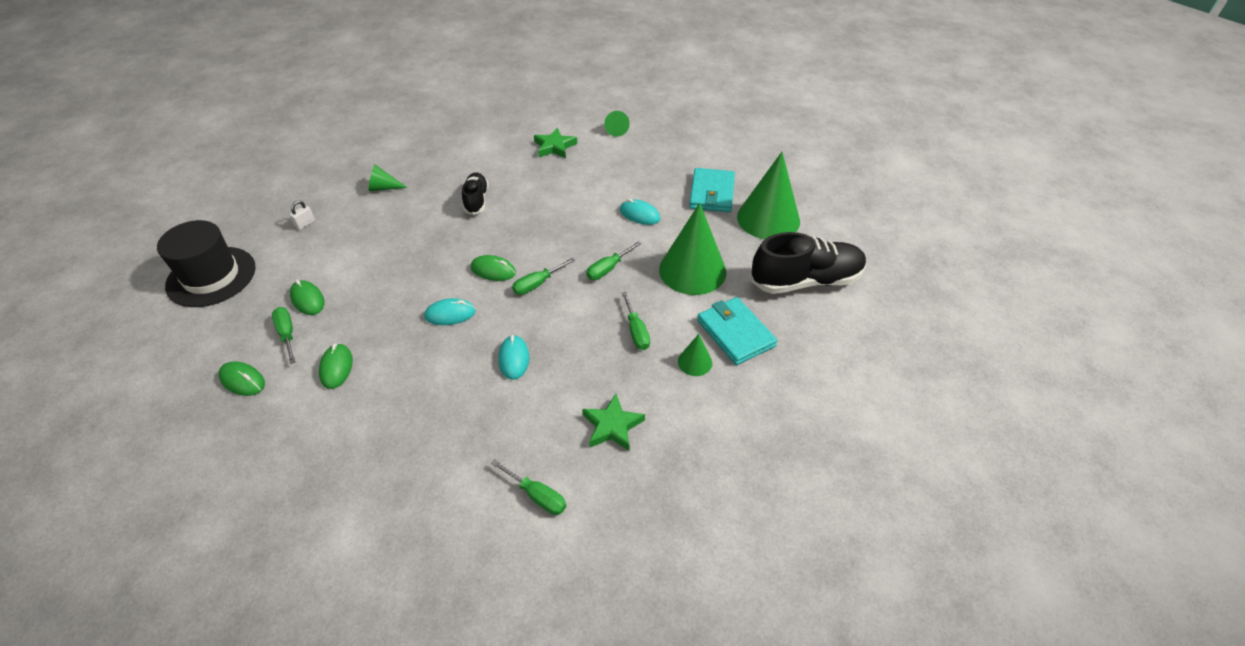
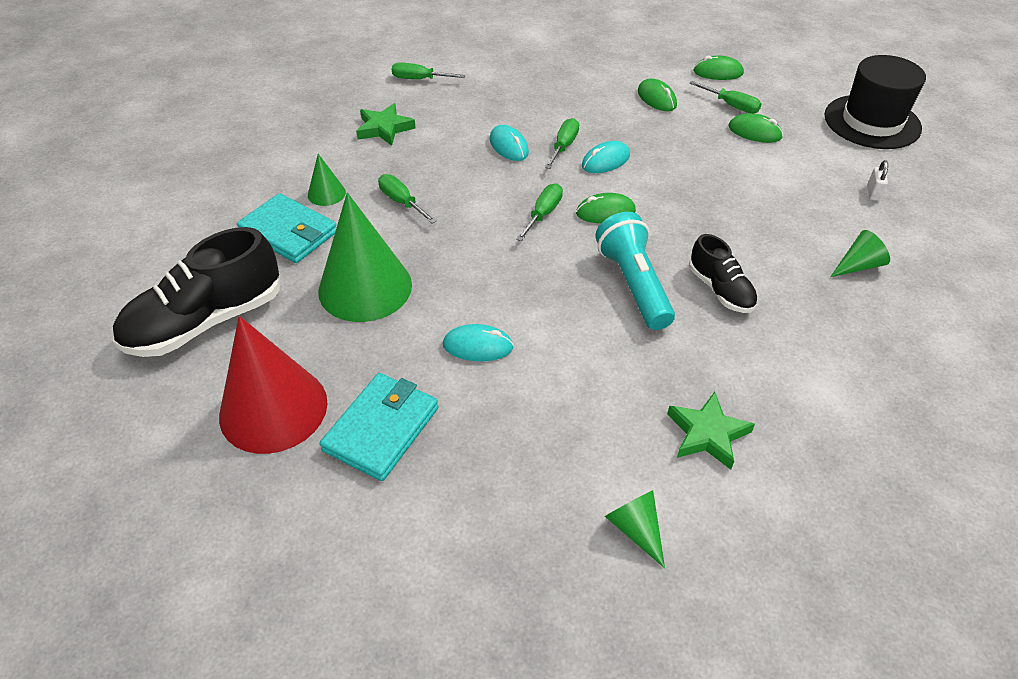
camera: 155 degrees right, 0 degrees up
green screwdriver [586,241,641,280] -> green screwdriver moved to [545,118,579,169]
turquoise wallet [689,168,735,212] -> turquoise wallet turned 45 degrees clockwise [320,373,438,481]
green cone [737,152,800,239] -> red cone [219,316,327,454]
none -> turquoise flashlight [595,212,675,330]

